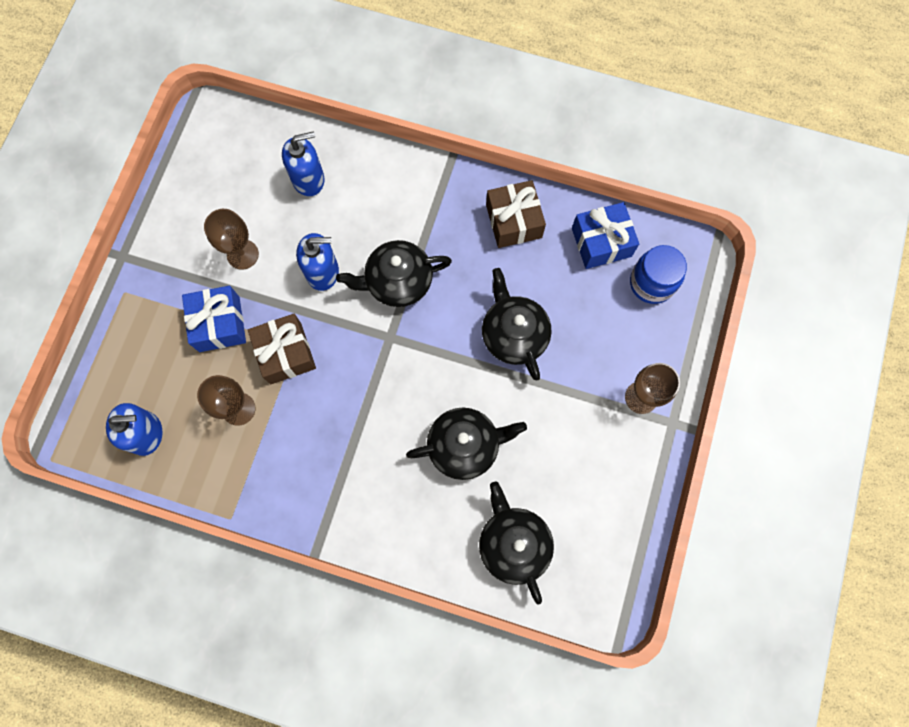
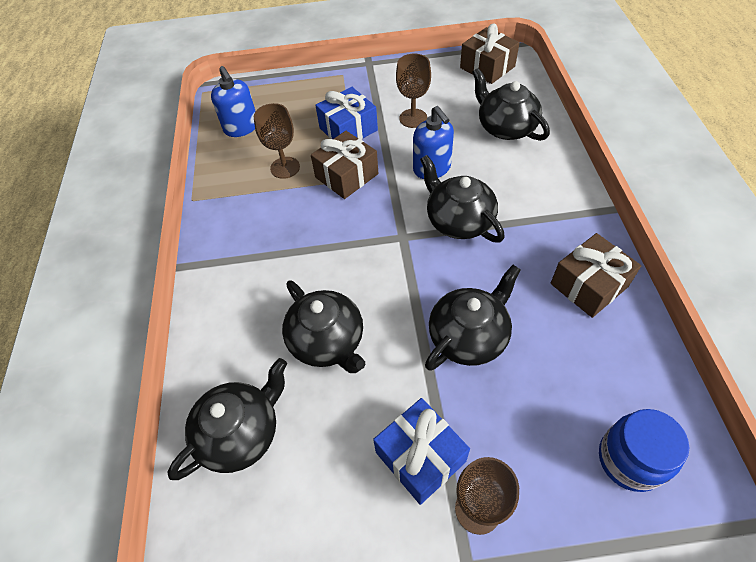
camera: 70 degrees right, 20 degrees down
blue soap dispenser [282,131,324,196] -> black teapot [472,68,550,141]
blue gift [572,202,639,269] -> blue gift moved to [373,398,470,505]
none -> brown gift [460,24,520,84]

